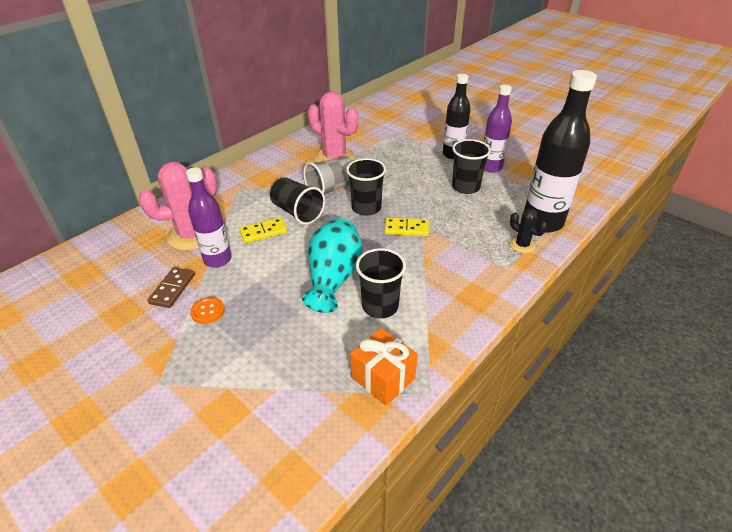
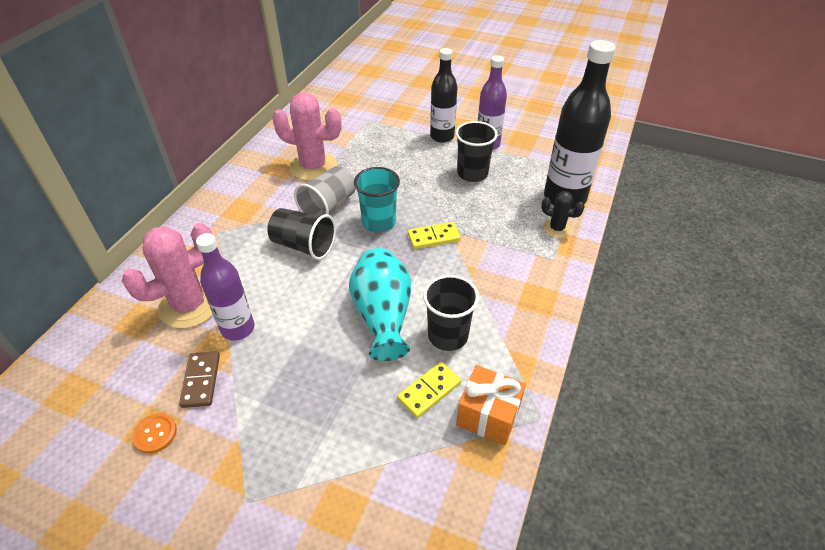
camera: 20 degrees left, 5 degrees up
orange button [190,297,225,324] -> orange button moved to [132,413,177,454]
yellow domino [239,217,287,243] -> yellow domino moved to [397,362,461,418]
black cup [346,158,386,216] -> turquoise cup [354,167,400,232]

